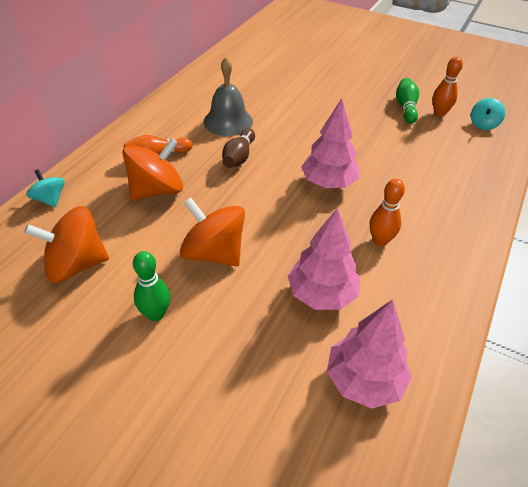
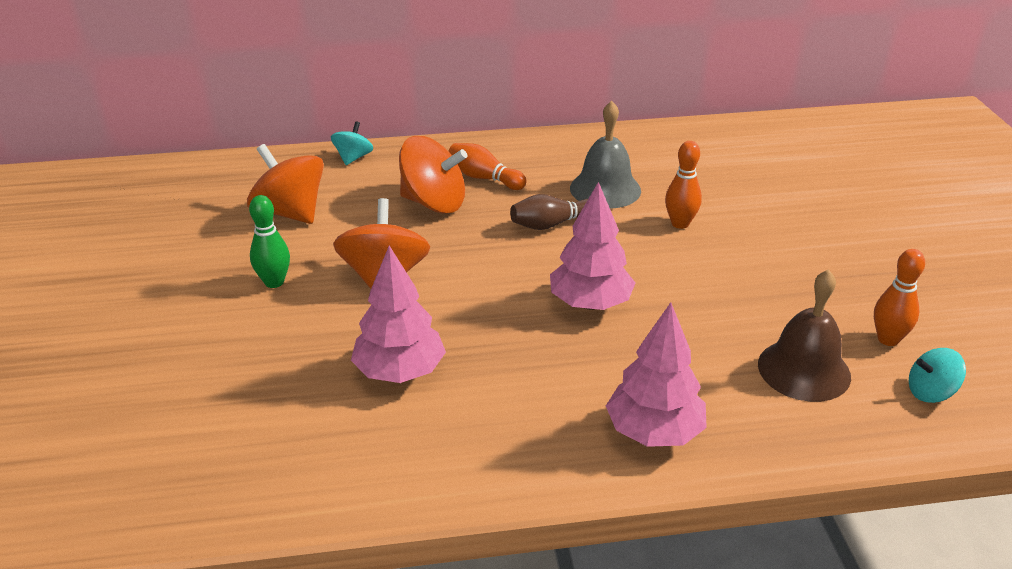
camera: 55 degrees right, 10 degrees down
pink tree [327,299,412,409] -> pink tree moved to [606,302,707,447]
orange bowling pin [370,179,405,246] -> orange bowling pin moved to [665,141,702,229]
green bowling pin [396,78,419,124] -> none
none -> brown bell [758,269,851,402]

